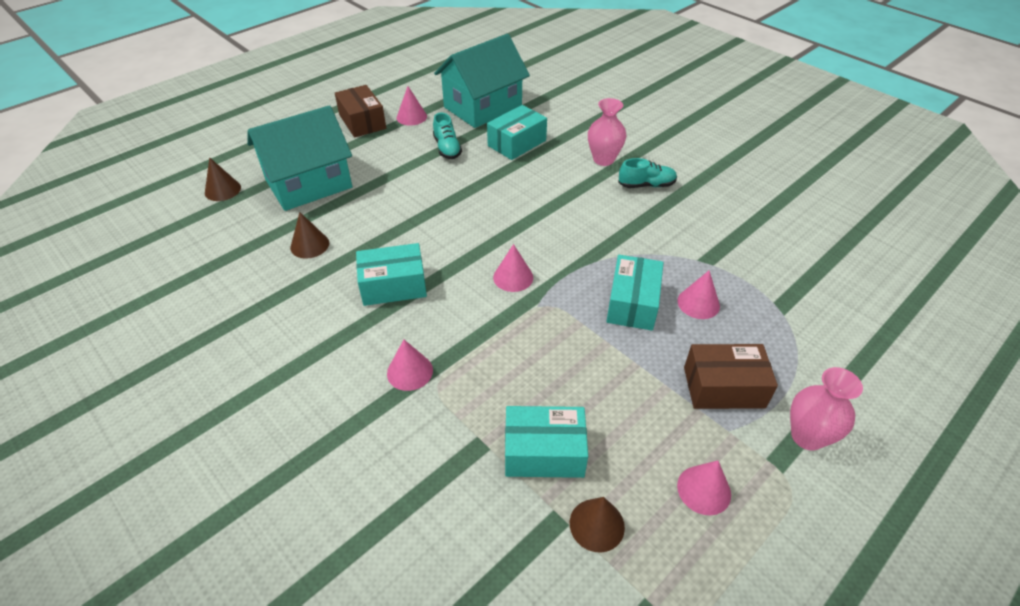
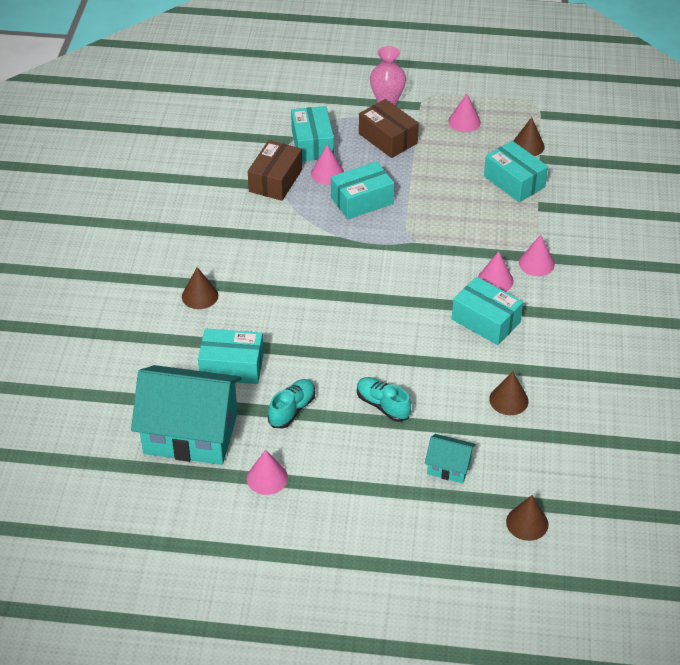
camera: 130 degrees left, 0 degrees up
turquoise house [247,105,353,211] -> turquoise house [425,434,476,483], size x0.45
brown box [335,85,386,137] -> brown box moved to [248,140,302,201]
pink cone [493,244,533,292] -> pink cone moved to [478,251,514,292]
pink vase [588,98,627,166] -> brown cone [182,267,218,309]
turquoise shoe [618,158,677,188] -> turquoise shoe moved to [357,377,411,422]
none -> turquoise box [291,106,334,161]

